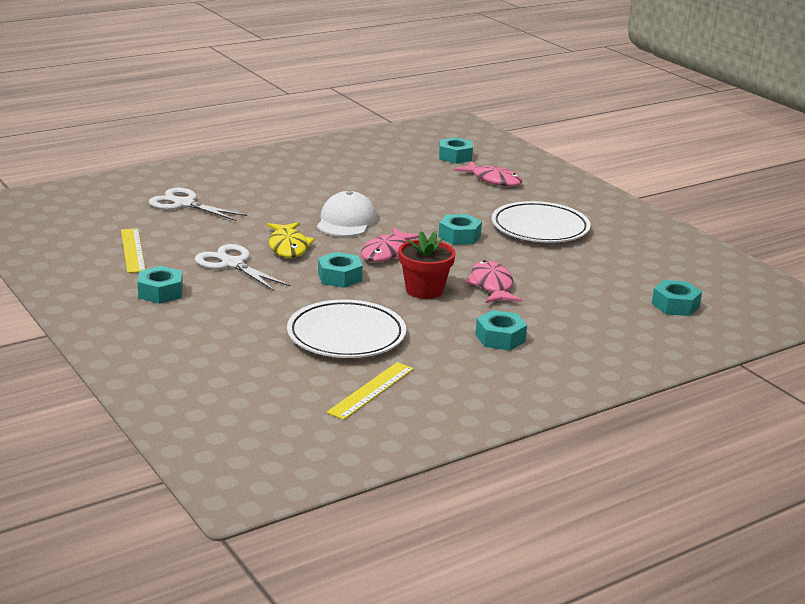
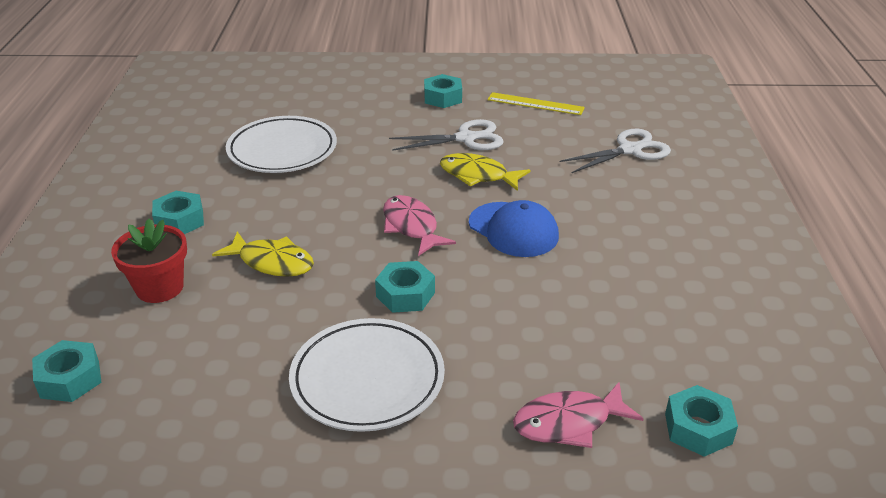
camera: 125 degrees right, 10 degrees up
white cap [317,191,377,237] -> blue cap [469,200,559,257]
turquoise nut [318,252,363,288] -> none
yellow ruler [326,362,414,420] -> none
red flower pot [398,231,456,299] -> red flower pot moved to [111,218,187,303]
pink fish [465,260,522,303] -> yellow fish [212,232,314,277]

